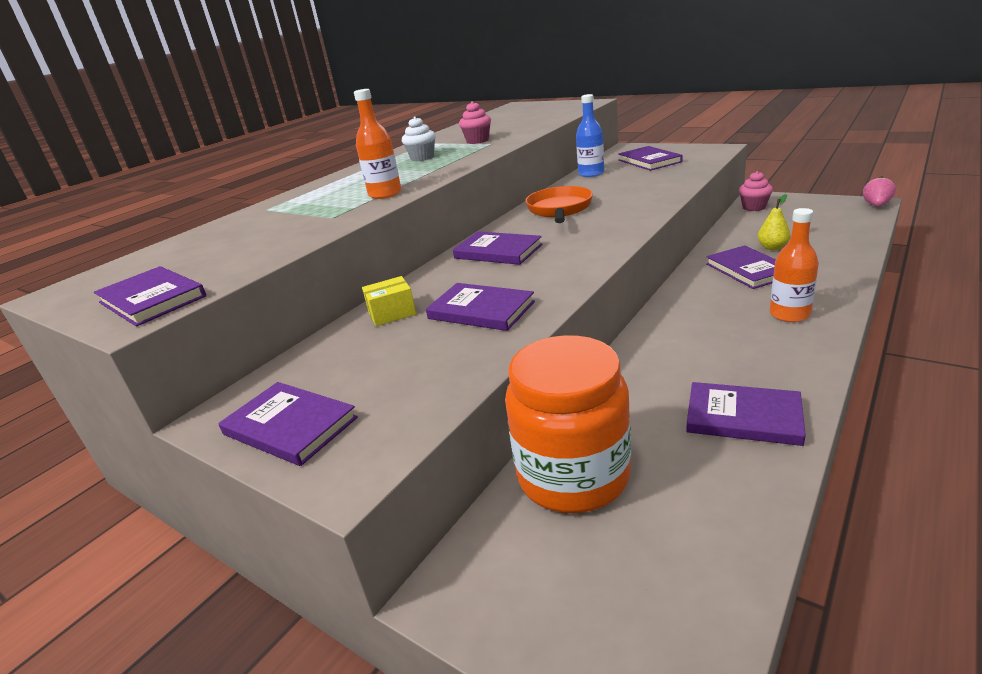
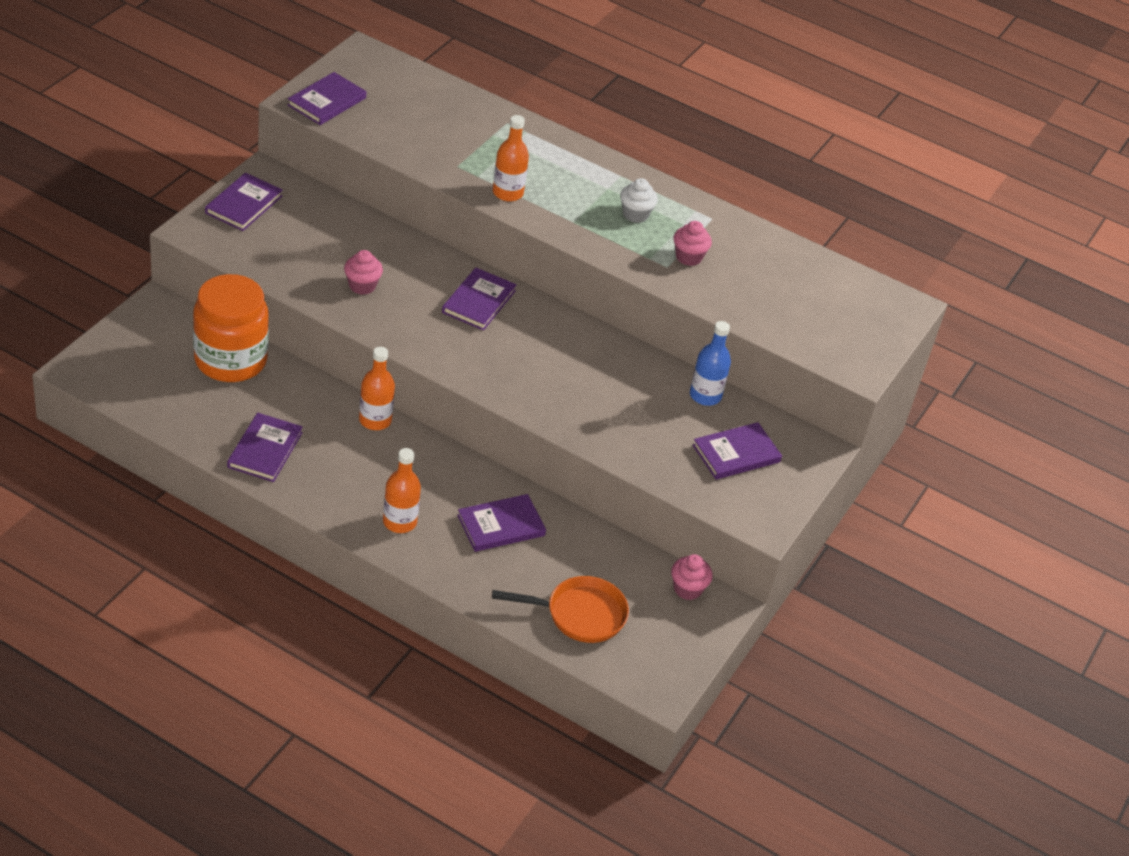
camera: 75 degrees right, 15 degrees up
yellow box [362,276,416,326] -> none
purple book [426,283,535,331] -> pink cupcake [344,250,383,295]
orange pan [525,186,593,223] -> orange pan moved to [492,576,629,643]
yellow pear [758,194,790,250] -> none
pink strawberry [863,176,896,207] -> none
none -> orange bottle [359,347,395,430]

